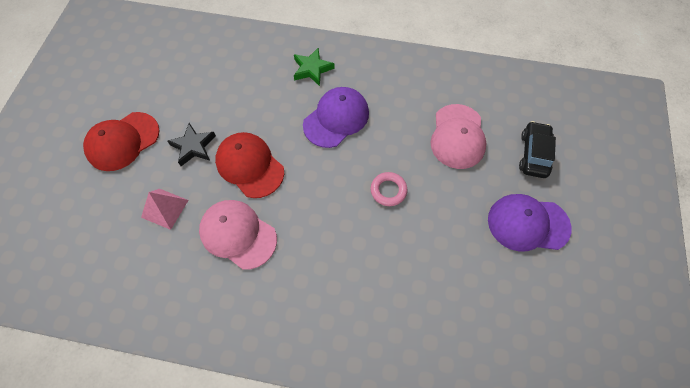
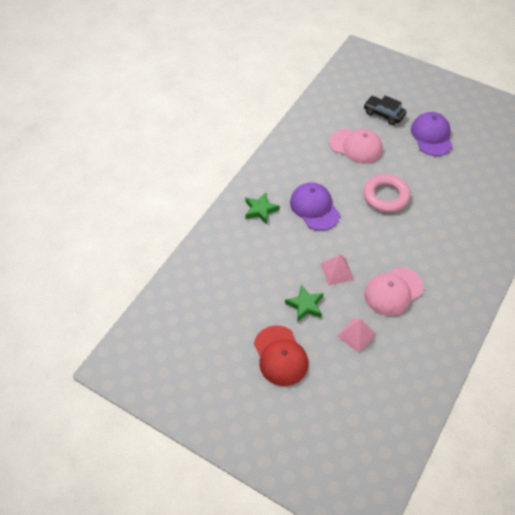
camera: 70 degrees left, 10 degrees down
black star [167,123,216,166] -> green star [285,285,323,322]
red cap [215,132,284,198] -> pink pyramid [321,254,354,285]
pink ring [371,172,407,206] -> pink ring [363,174,410,213], size x1.73
purple cap [488,194,572,252] -> purple cap turned 150 degrees clockwise [411,112,453,156]

